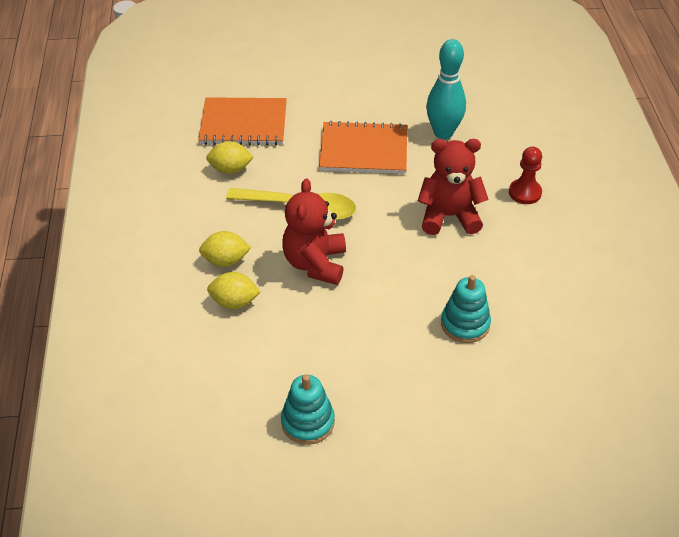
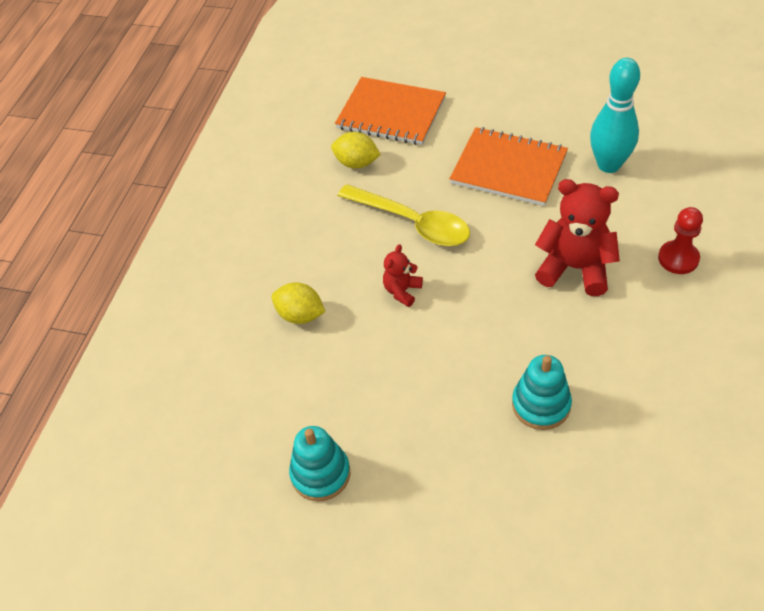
camera: 25 degrees right, 5 degrees up
yellow lemon [199,231,251,267] -> none
red teddy bear [282,178,346,285] -> red teddy bear [383,244,423,307], size x0.52

